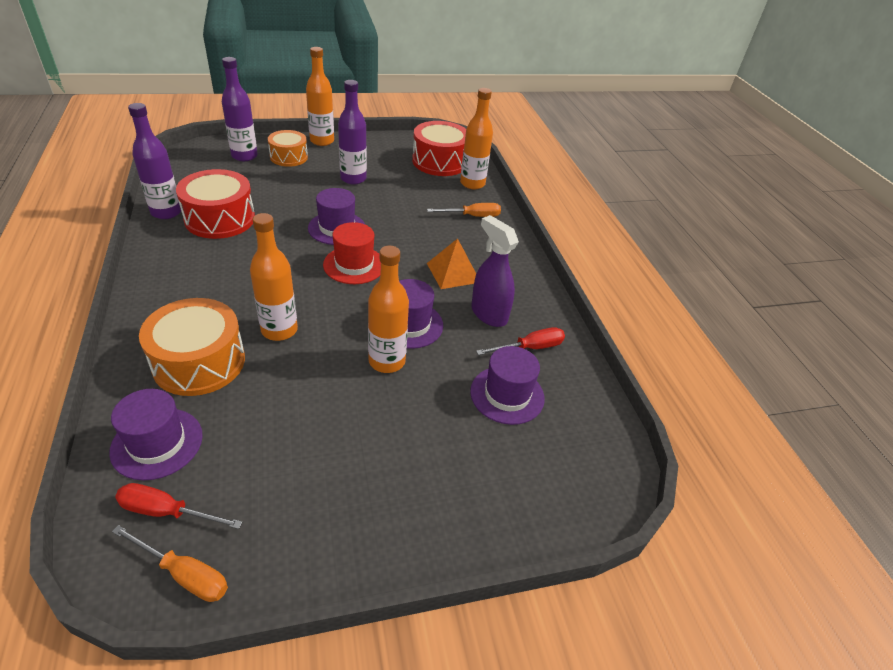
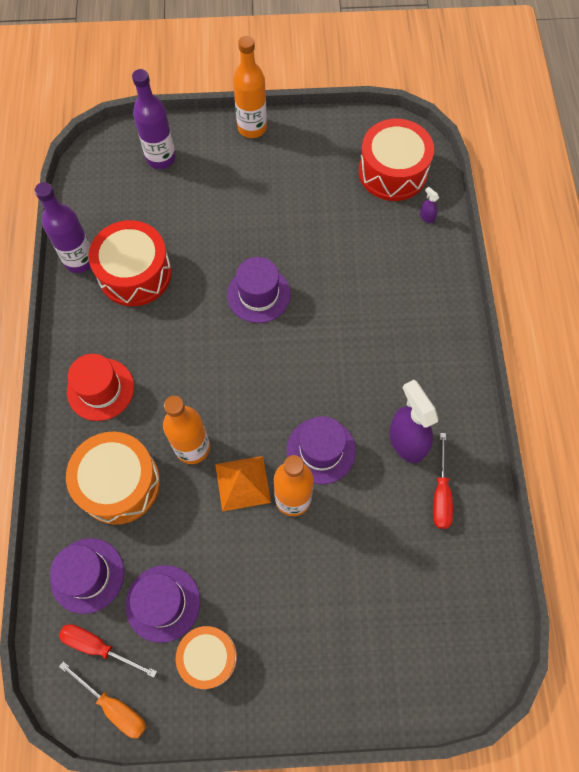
camera: 15 degrees right, 25 degrees up
orange drum [268,130,308,167] -> orange drum moved to [176,626,237,689]
red hat [323,222,381,284] -> red hat moved to [67,354,134,421]
purple bottle [338,80,367,185] -> none
orange screwdriver [427,203,501,217] -> none
orange pyramid [427,238,476,289] -> orange pyramid moved to [215,456,271,512]
orange bottle [460,88,493,189] -> purple spray bottle [420,187,439,223]
purple hat [470,346,545,425] -> purple hat moved to [126,565,200,643]
red screwdriver [476,327,565,355] -> red screwdriver turned 105 degrees clockwise [433,433,453,529]

